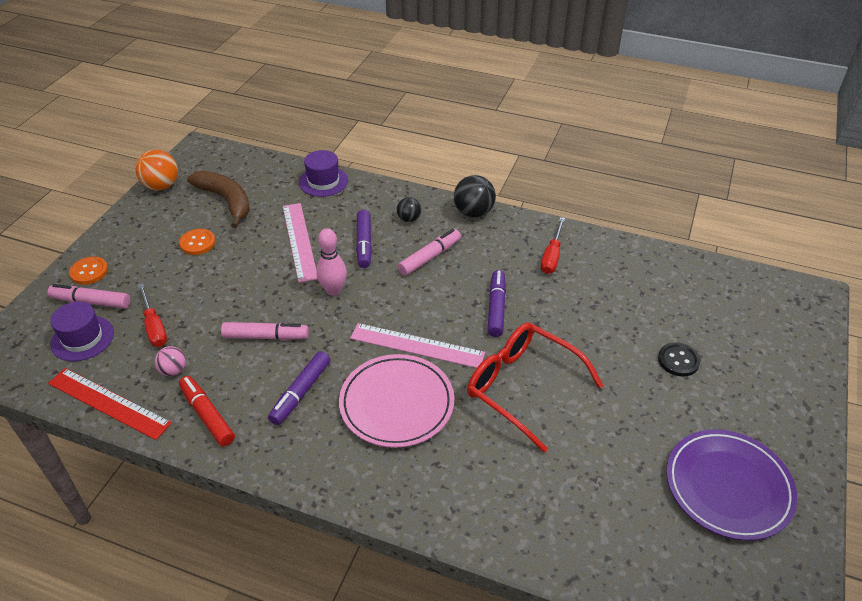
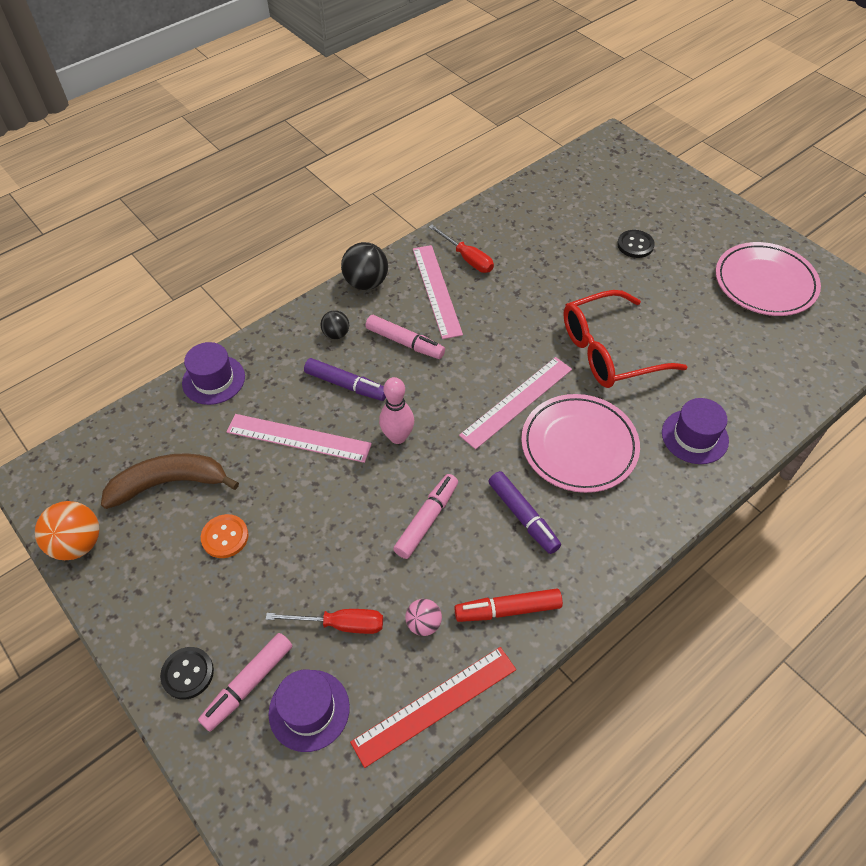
camera: 60 degrees left, 10 degrees up
orange button [69,257,108,285] -> black button [160,647,214,700]
pink marker [398,229,461,276] -> pink marker turned 135 degrees clockwise [366,315,445,359]
purple marker [488,270,506,337] -> none
purple plate [666,429,798,541] -> pink plate [716,242,821,316]
none -> pink ruler [413,245,463,339]
none -> purple hat [662,398,729,464]

